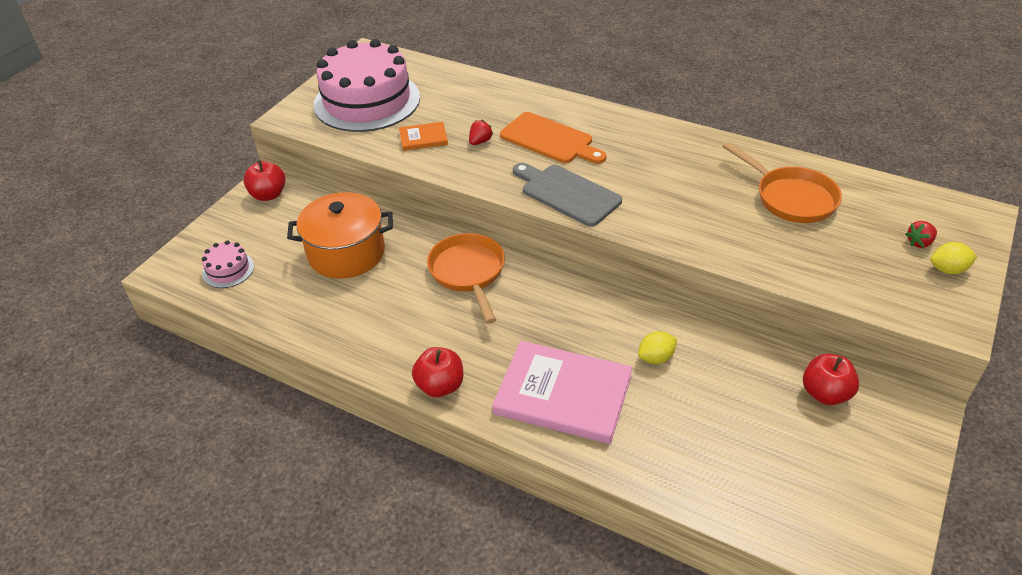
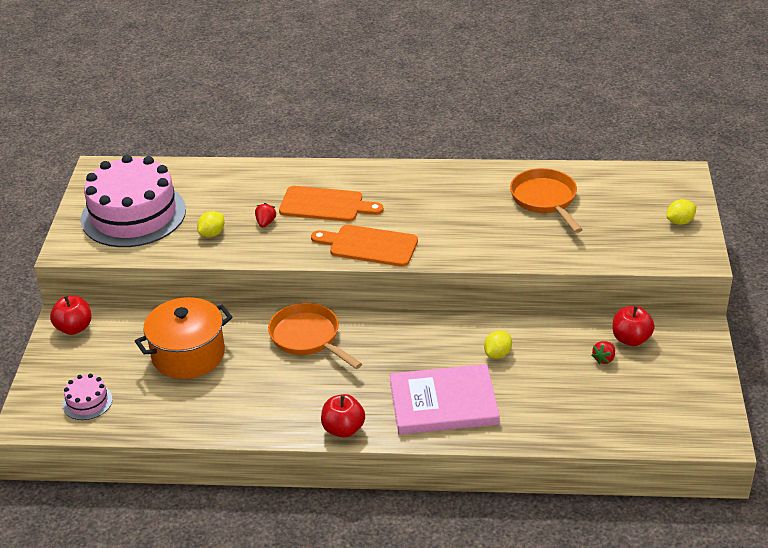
camera: 25 degrees left, 5 degrees down
orange book [399,122,448,151] -> yellow lemon [197,211,225,237]
grey cutting board [513,163,622,227] -> orange cutting board [311,225,418,267]
orange pan [722,142,842,223] -> orange pan turned 135 degrees counterclockwise [510,168,583,233]
red strawberry [905,221,937,248] -> red strawberry moved to [591,341,615,364]

